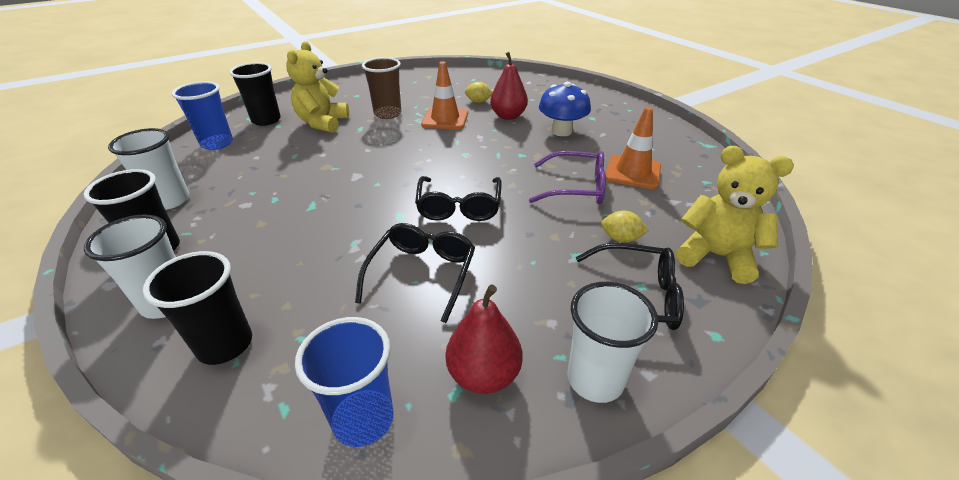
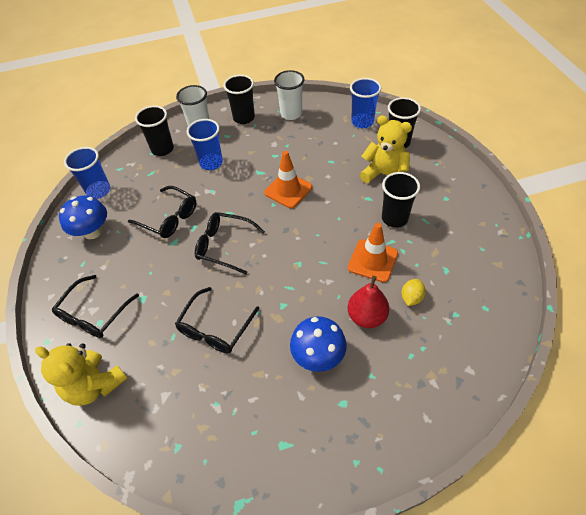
camera: 110 degrees right, 15 degrees up
brown cup [362,57,401,119] -> black cup [382,172,420,228]
red pear [446,285,522,394] -> blue mushroom [59,196,107,239]
purple glasses [529,151,606,204] -> black glasses [175,287,260,353]
white cup [567,282,658,403] -> none
yellow lemon [601,211,649,243] -> none
orange traffic cone [606,107,661,189] -> orange traffic cone moved to [264,151,312,208]
yellow teddy bear [676,146,794,284] -> yellow teddy bear turned 75 degrees clockwise [35,343,127,406]
none -> blue cup [187,119,223,170]

